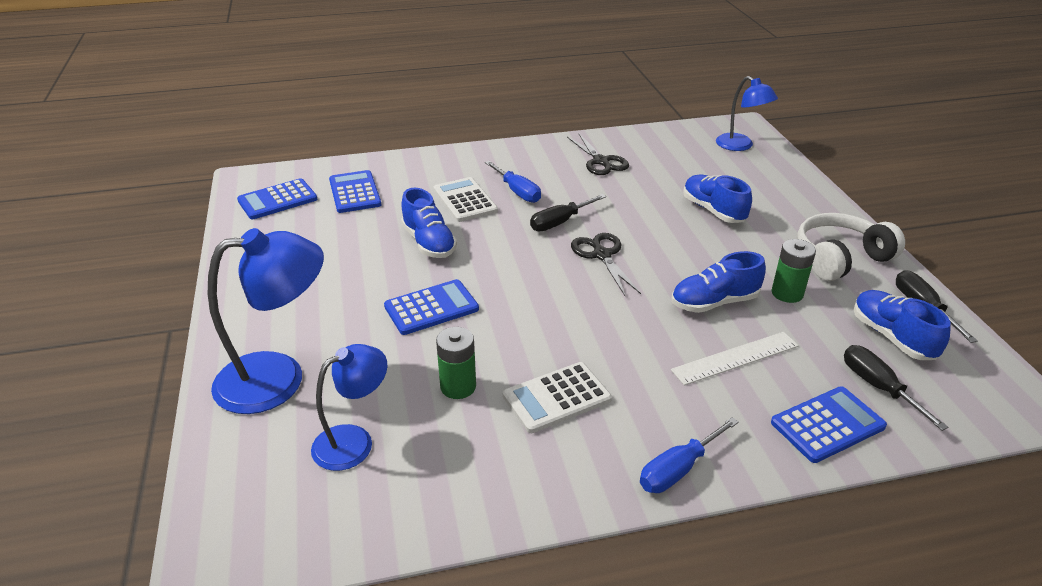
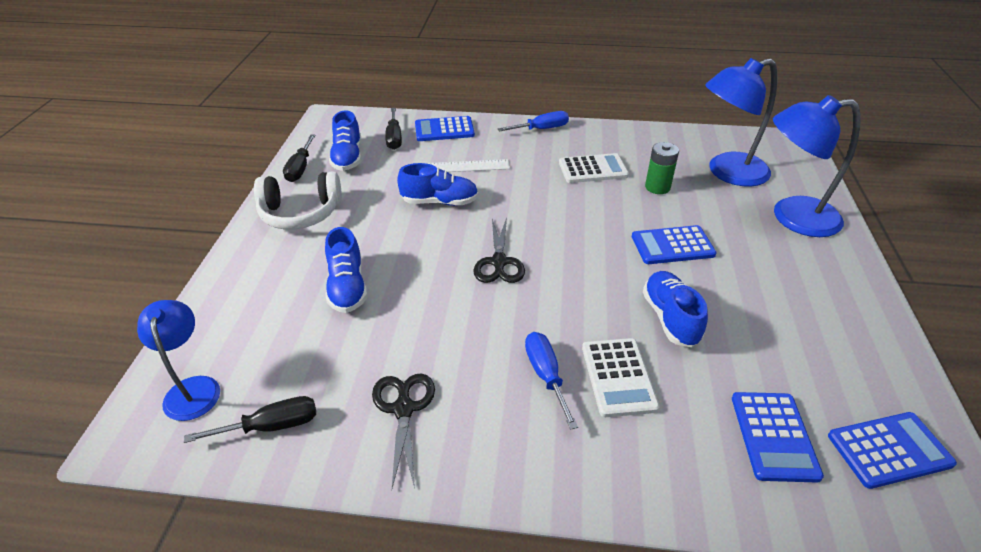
camera: 160 degrees left, 5 degrees up
blue lamp [311,344,387,471] -> blue lamp [705,58,777,187], size x1.60
black screwdriver [530,194,606,231] -> black screwdriver moved to [184,396,316,443]
green battery [772,239,816,303] -> none

